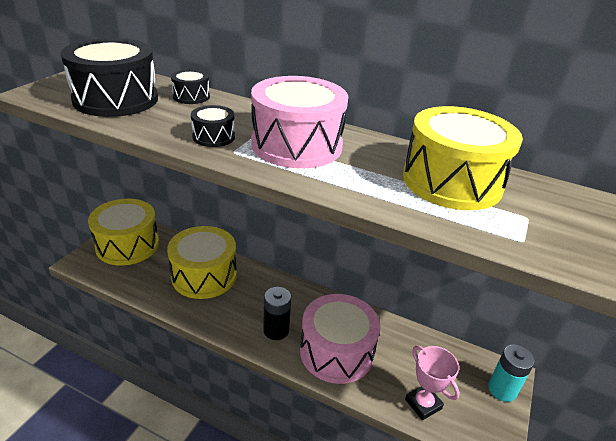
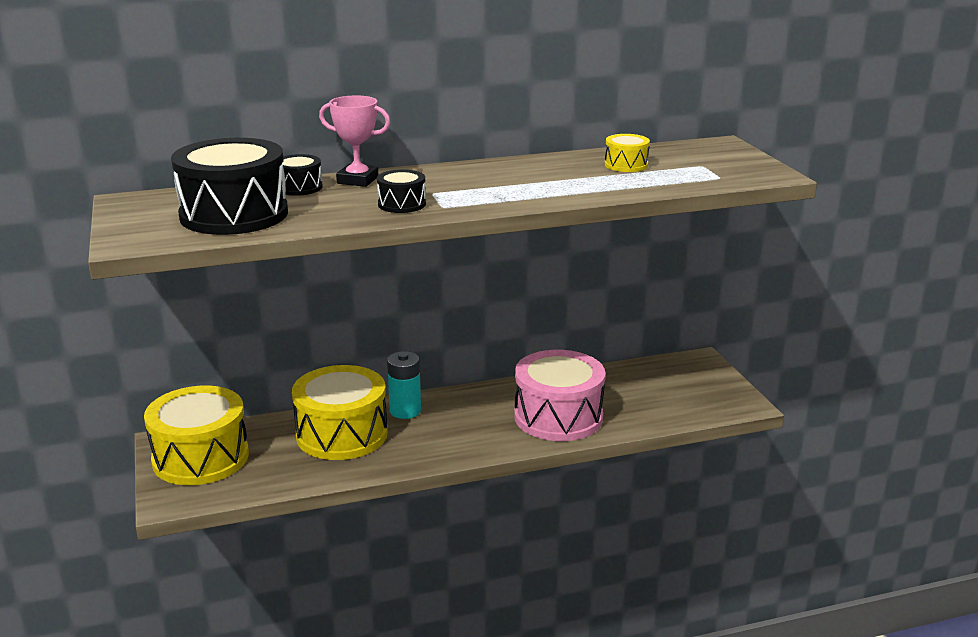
camera: 40 degrees left, 10 degrees down
pink drum [251,76,348,168] -> none
black battery [263,287,291,340] -> none
yellow drum [403,106,523,210] -> yellow drum [605,134,650,172], size x0.46
pink trophy [405,346,460,420] -> pink trophy moved to [319,95,390,187]
turquoise battery [488,345,535,402] -> turquoise battery moved to [387,351,421,419]

